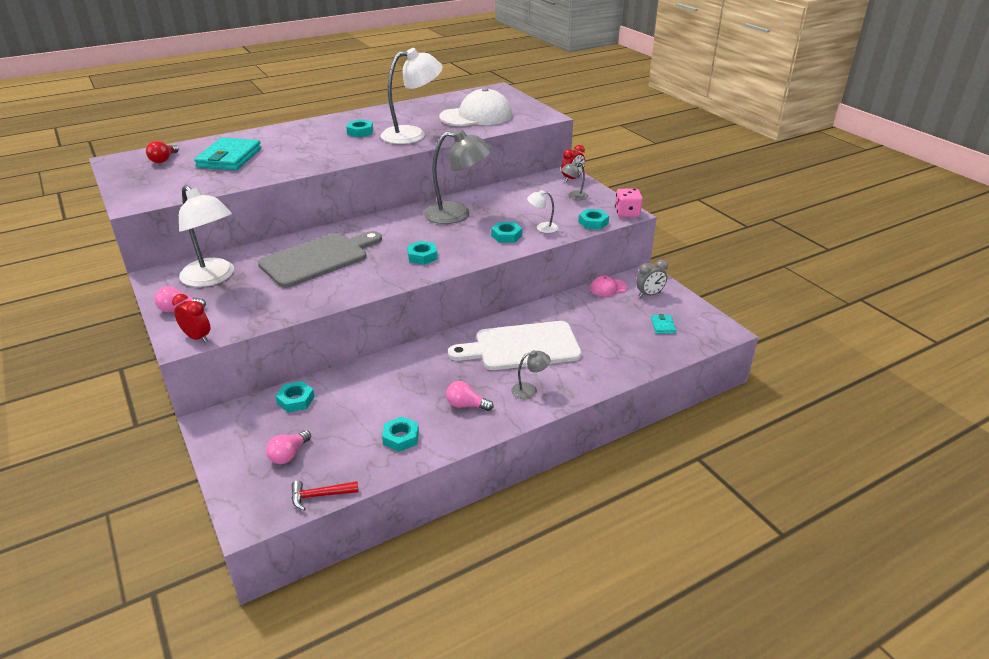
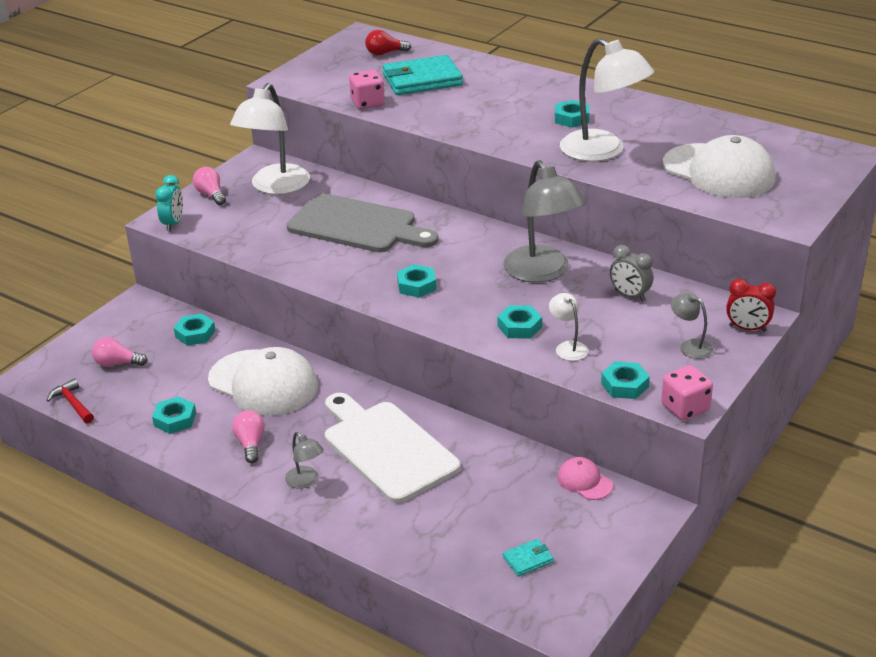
camera: 65 degrees right, 0 degrees up
red clock [172,294,210,343] -> turquoise clock [155,175,183,231]
grey clock [636,260,668,297] -> grey clock moved to [610,245,653,301]
none -> white cap [208,347,318,416]
none -> pink dice [349,70,385,109]

